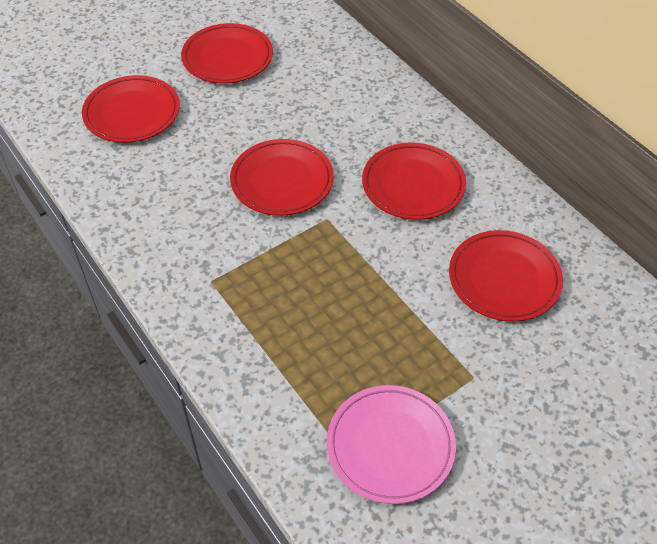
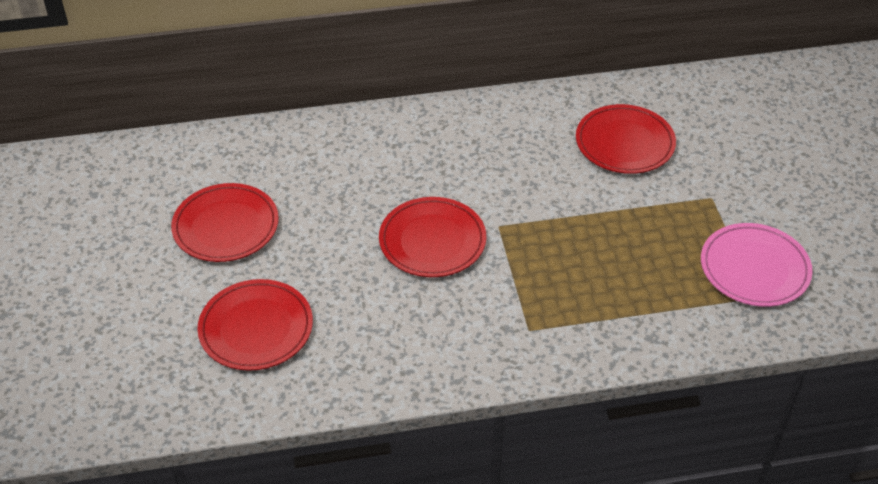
camera: 65 degrees left, 5 degrees down
red plate [362,142,466,220] -> none

